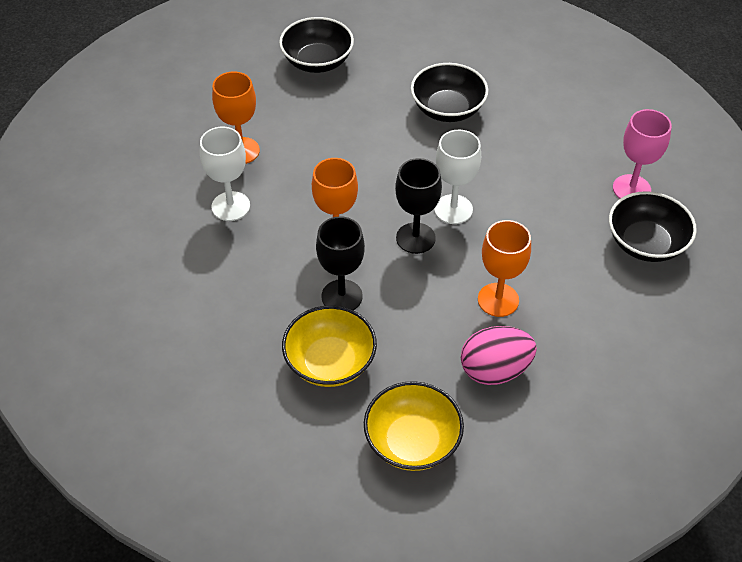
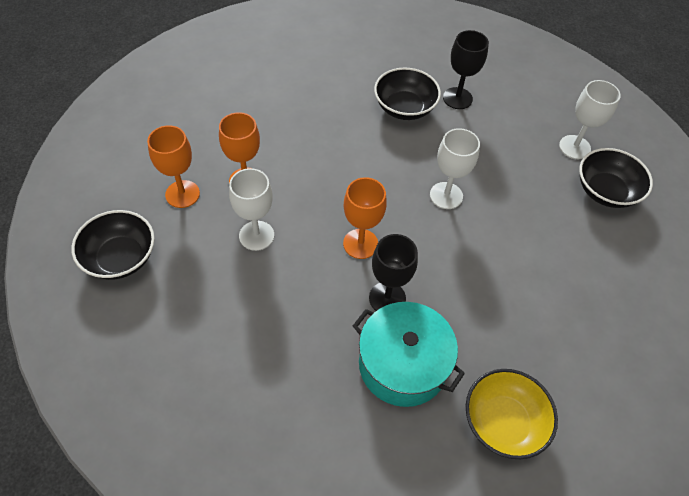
camera: 20 degrees left, 5 degrees up
black bowl [279,17,354,73] -> black bowl moved to [71,210,155,280]
yellow bowl [282,305,377,387] -> turquoise pot [353,302,465,407]
black goblet [395,158,442,254] -> black goblet moved to [443,30,489,109]
pink egg [461,326,537,385] -> none
orange goblet [478,220,531,317] -> orange goblet moved to [147,125,200,208]
pink goblet [613,109,672,199] -> white goblet [559,80,621,159]

